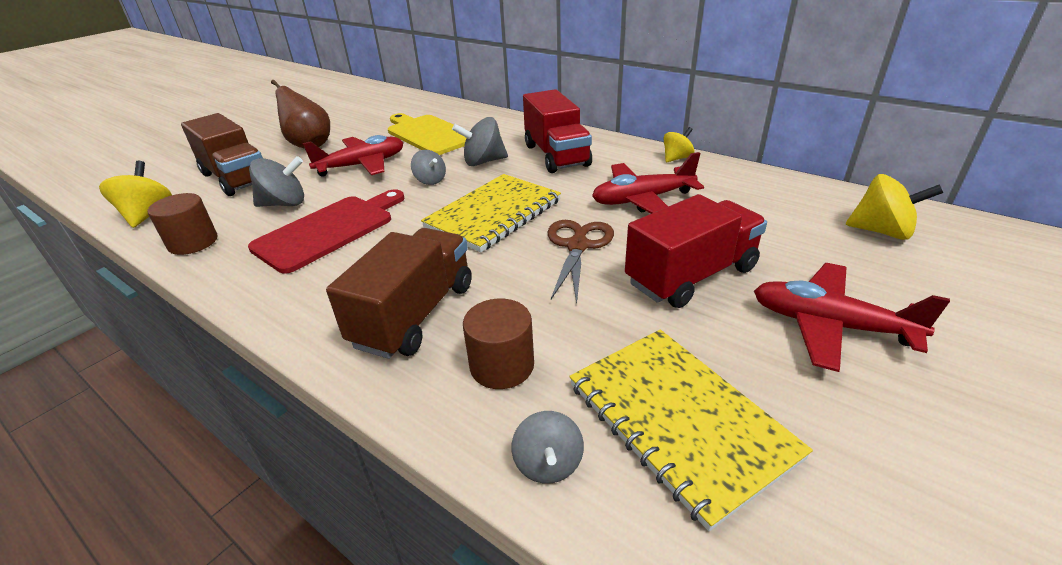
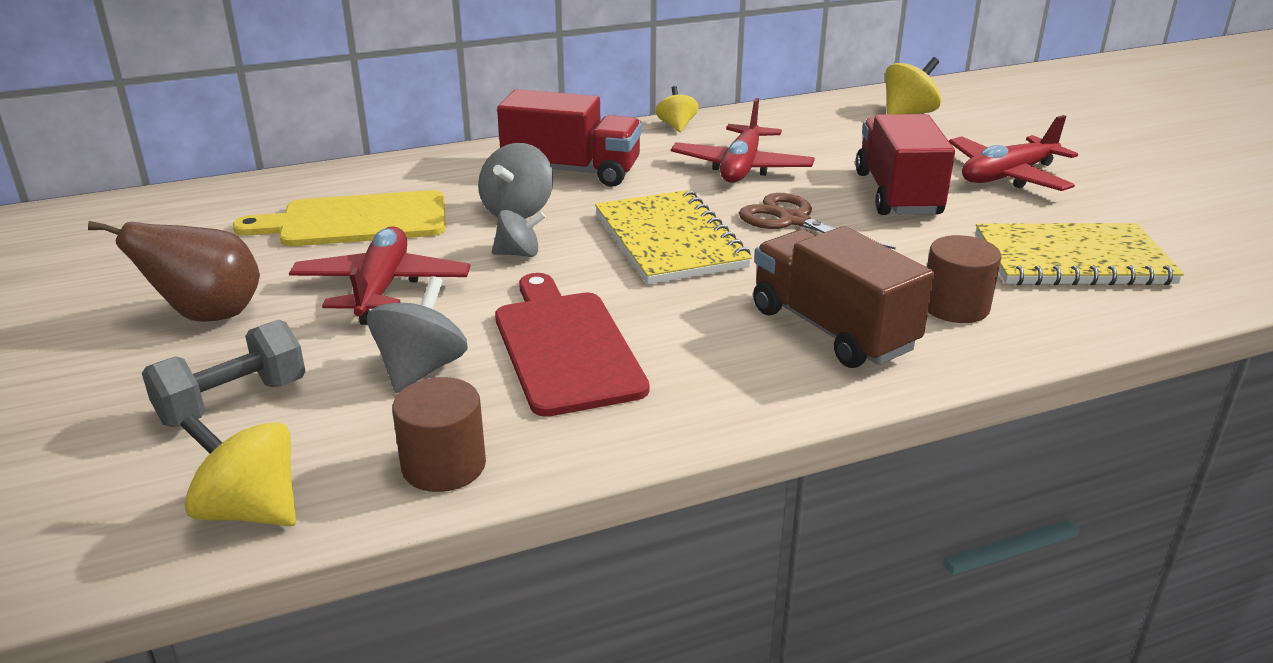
camera: 60 degrees left, 5 degrees down
brown truck [181,113,263,196] -> grey dumbbell [142,320,306,427]
grey spinning top [511,411,584,483] -> none

